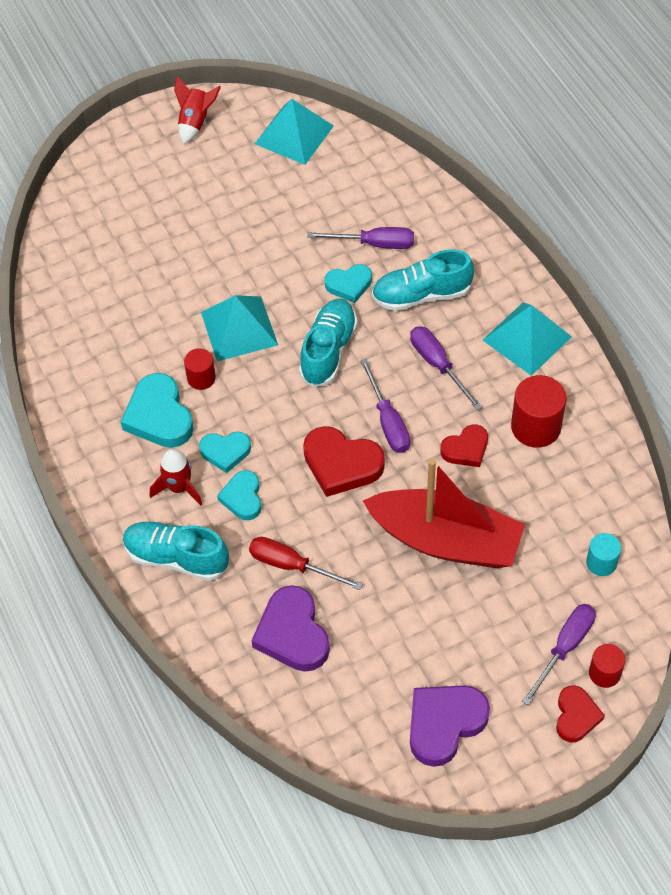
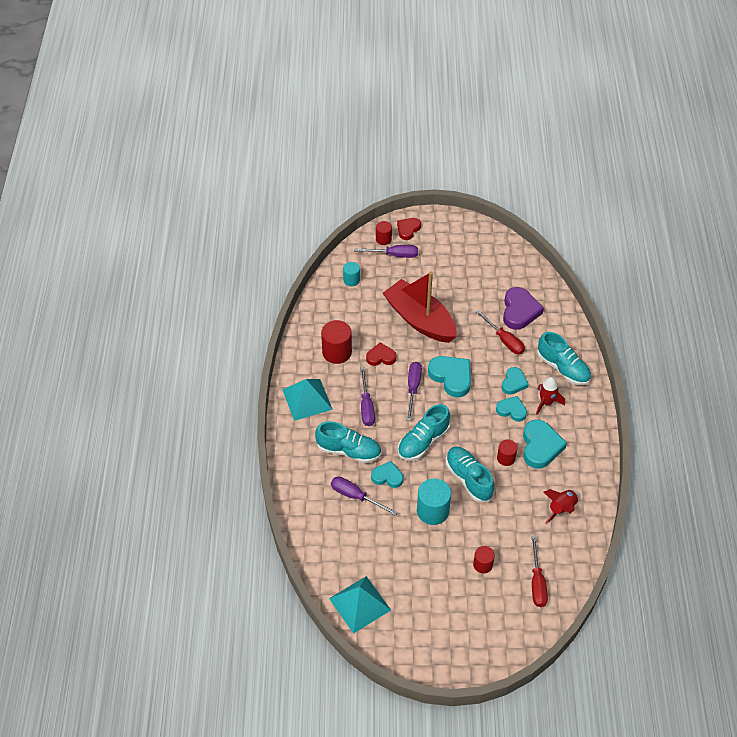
camera: 155 degrees left, 5 degrees down
red rocket [174,76,221,144] -> red rocket moved to [544,489,579,524]
turquoise pyramid [201,295,278,361] -> turquoise shoe [446,446,494,502]
red heart [303,426,385,497] -> turquoise heart [428,356,471,398]
purple heart [410,685,490,767] -> none
purple screwdriver [522,604,596,705] -> purple screwdriver turned 150 degrees counterclockwise [354,245,418,258]
none -> turquoise cylinder [417,479,451,525]
none -> red cylinder [473,546,495,573]
none -> red screwdriver [531,535,548,607]

